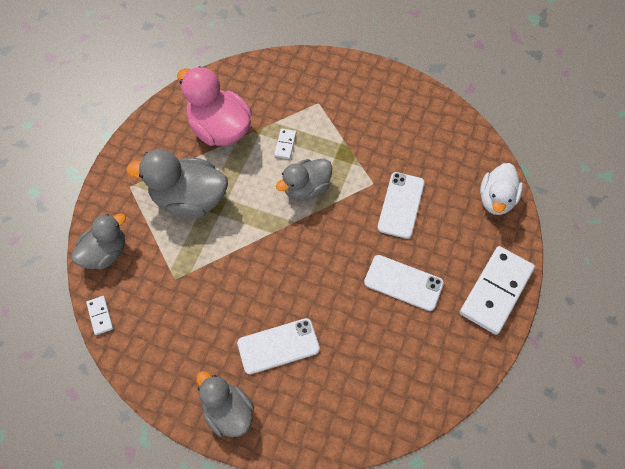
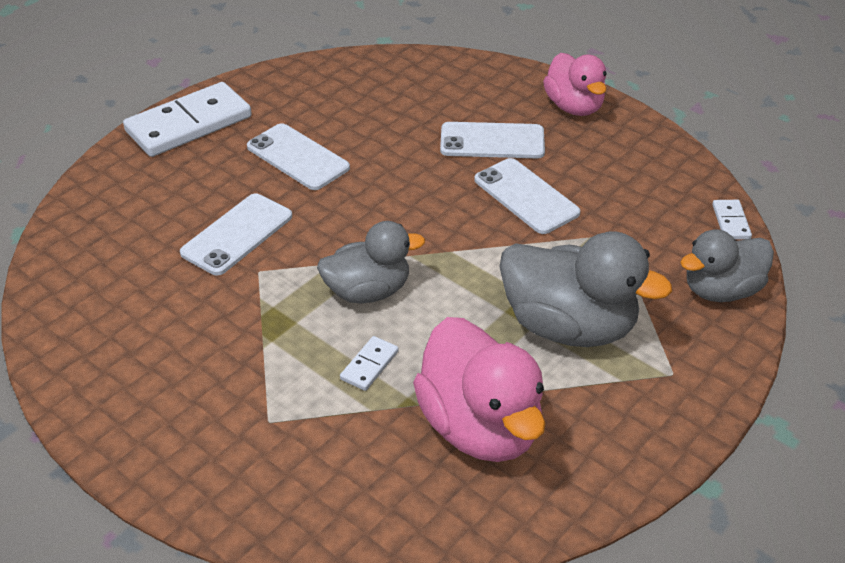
camera: 160 degrees left, 20 degrees down
grey duck [196,371,254,437] -> pink duck [543,53,607,116]
white duck [480,163,523,215] -> none
none -> white phone [474,158,580,234]

